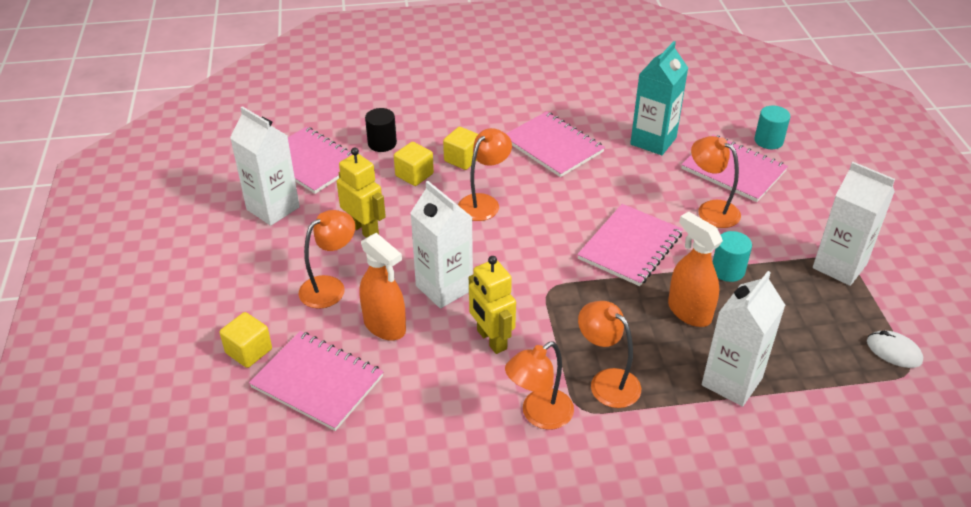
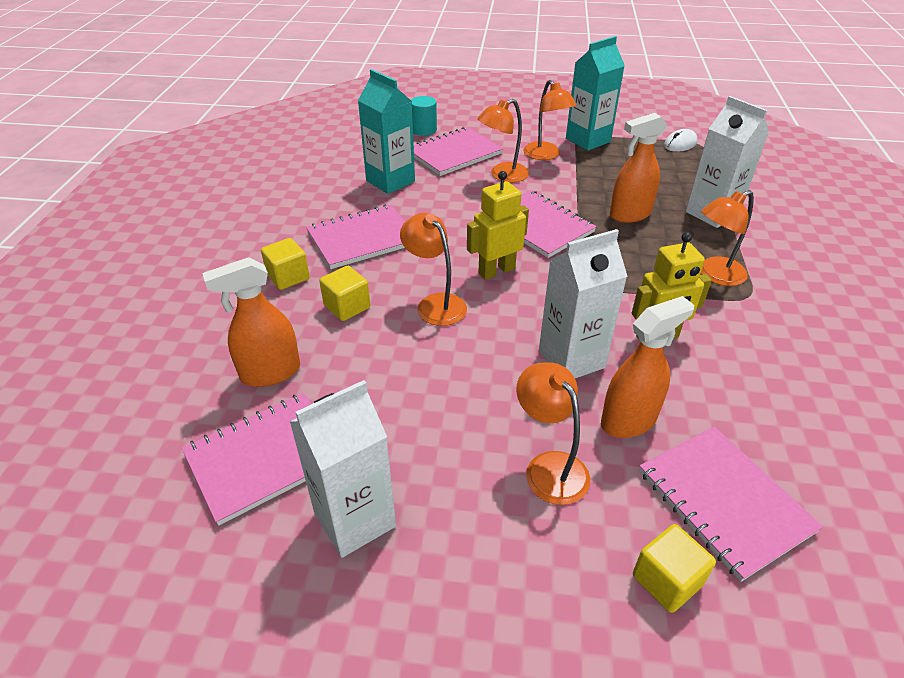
camera: 75 degrees left, 0 degrees up
pink notebook [249,331,384,431] -> pink notebook turned 75 degrees counterclockwise [639,426,823,582]
yellow robot [337,148,386,238] -> yellow robot moved to [467,171,529,280]
black cylinder [365,108,397,152] -> orange spray bottle [202,257,300,387]
yellow cube [394,142,434,186] -> yellow cube moved to [261,238,310,290]
orange lamp [505,342,574,430] -> orange lamp moved to [523,80,576,160]
turquoise cylinder [713,231,752,282] -> none
white carton [813,162,895,286] -> turquoise carton [566,36,625,151]

